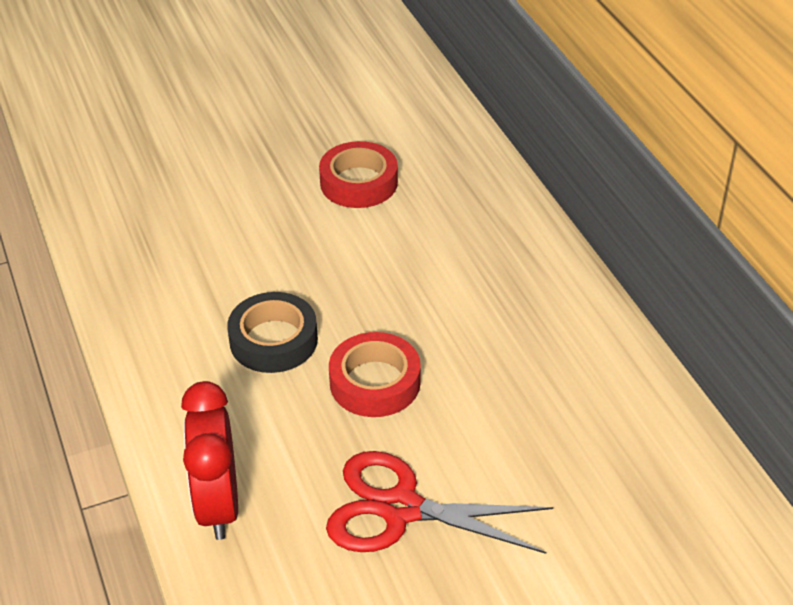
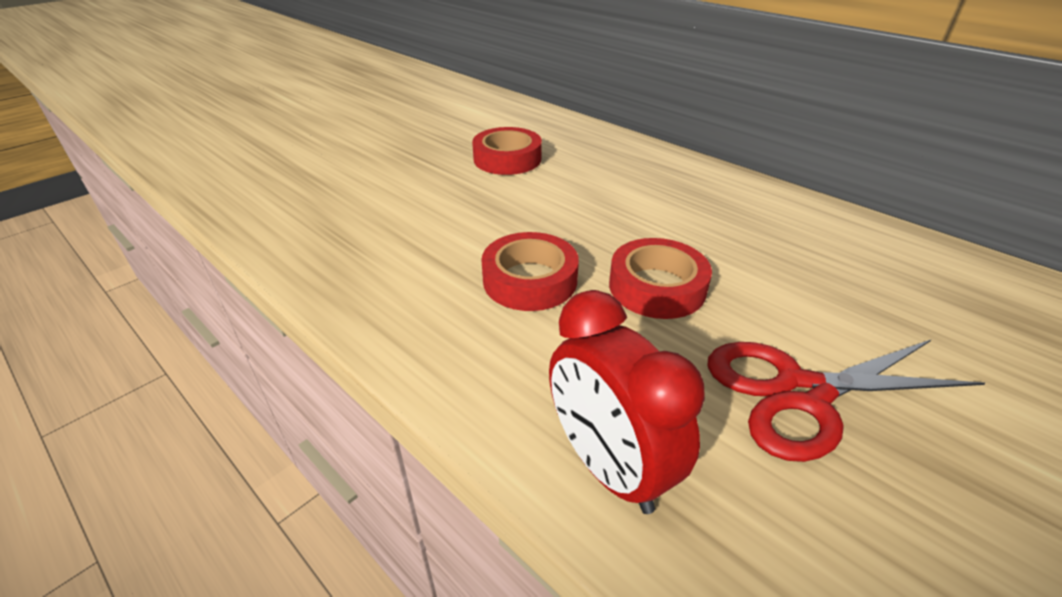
camera: 25 degrees left, 5 degrees down
black tape [227,292,318,373] -> red tape [481,232,579,311]

